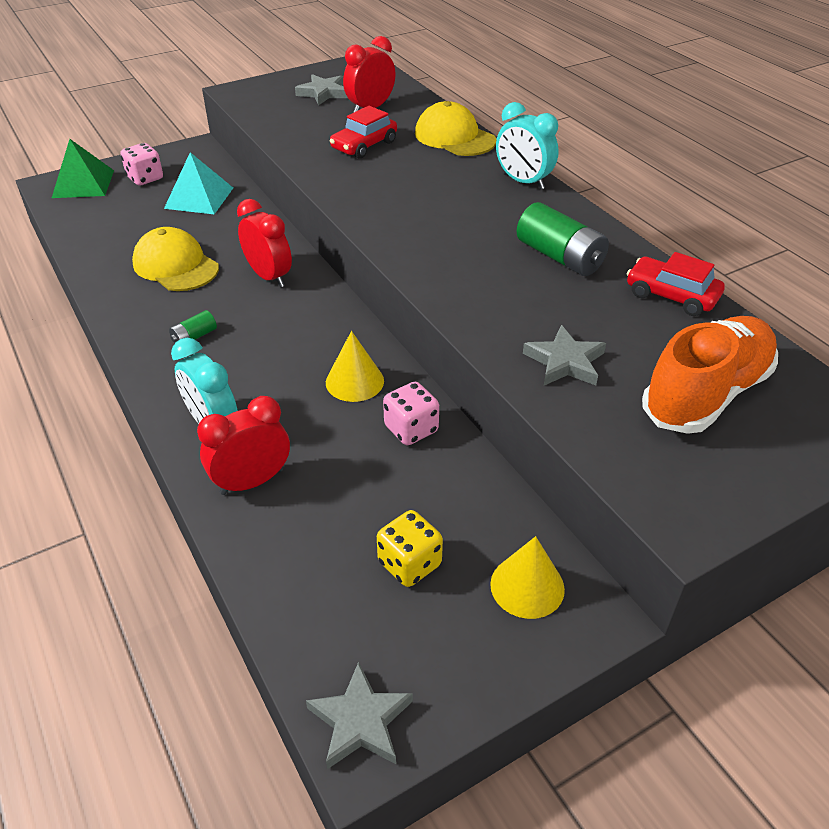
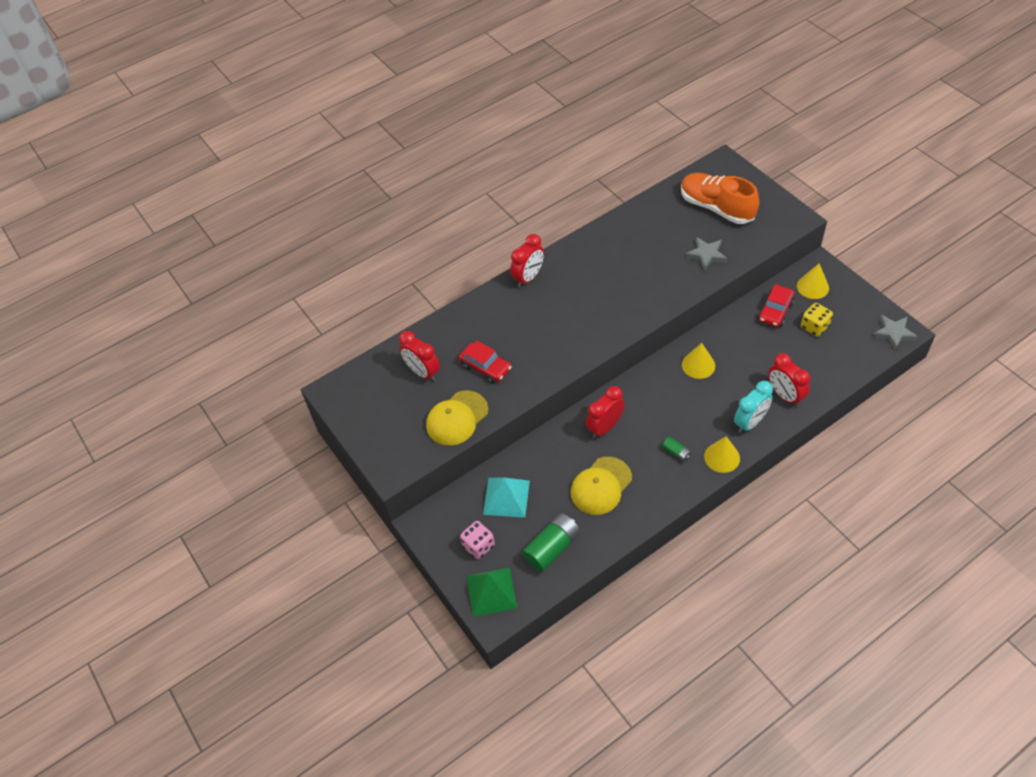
camera: 90 degrees left, 10 degrees up
grey star [295,74,348,105] -> none
pink dice [383,382,439,445] -> none
yellow cap [415,101,496,156] -> yellow cap moved to [426,391,488,446]
turquoise clock [496,102,559,189] -> red clock [510,234,544,288]
green battery [517,202,609,276] -> green battery moved to [522,513,580,572]
red car [627,252,725,316] -> red car moved to [758,284,795,327]
none -> yellow cone [704,436,740,473]

